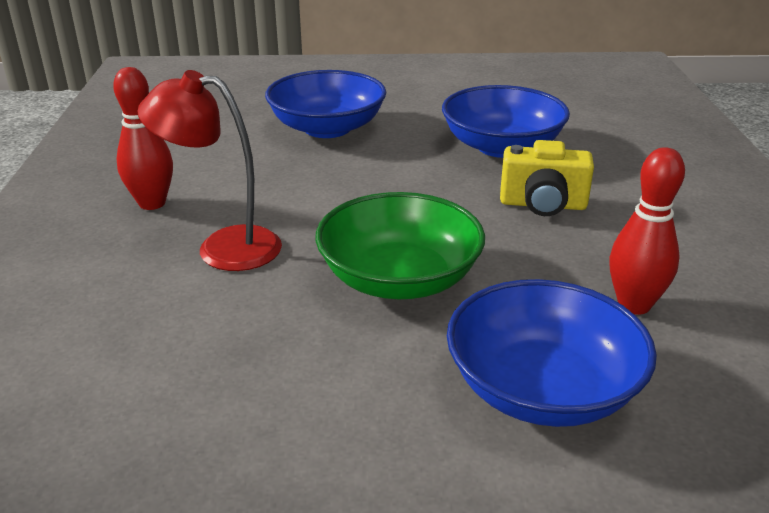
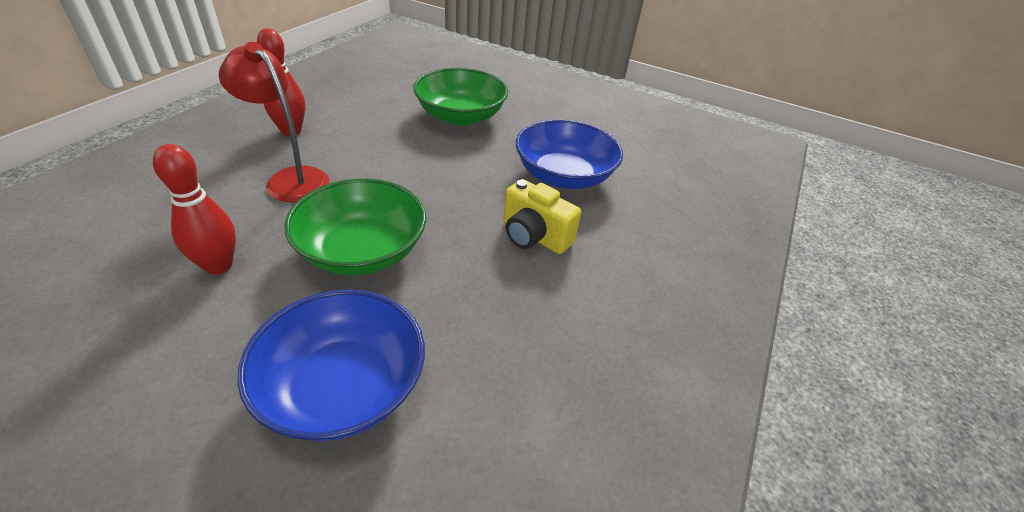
camera: 25 degrees right, 10 degrees up
blue bowl [265,70,386,138] -> green bowl [413,68,508,126]
red bowling pin [609,147,685,315] -> red bowling pin moved to [153,144,236,275]

